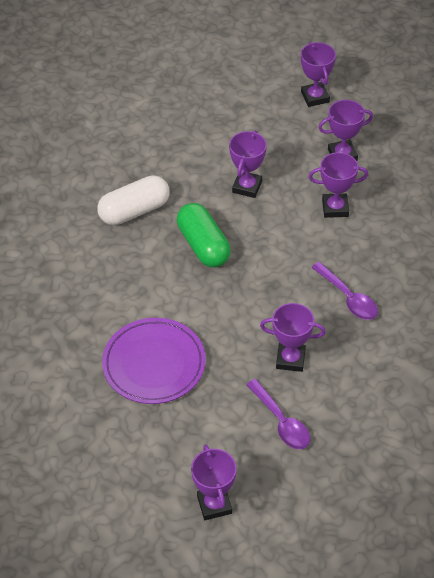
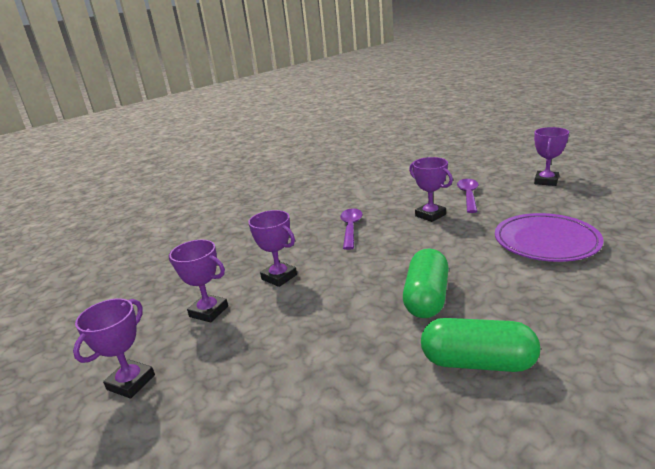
camera: 135 degrees left, 25 degrees down
white capsule [97,175,170,225] -> green capsule [421,318,540,372]
purple trophy [229,131,267,198] -> none

